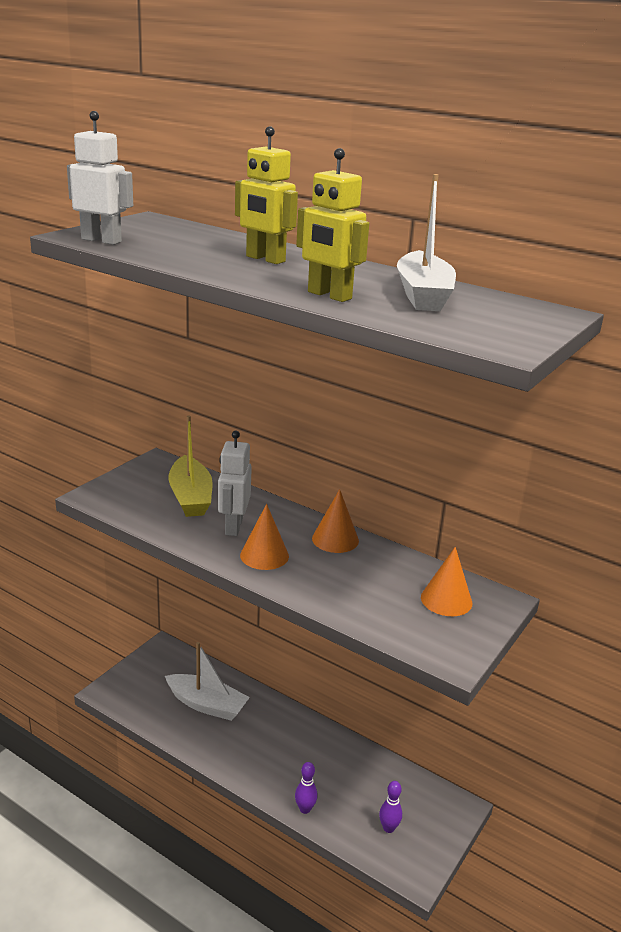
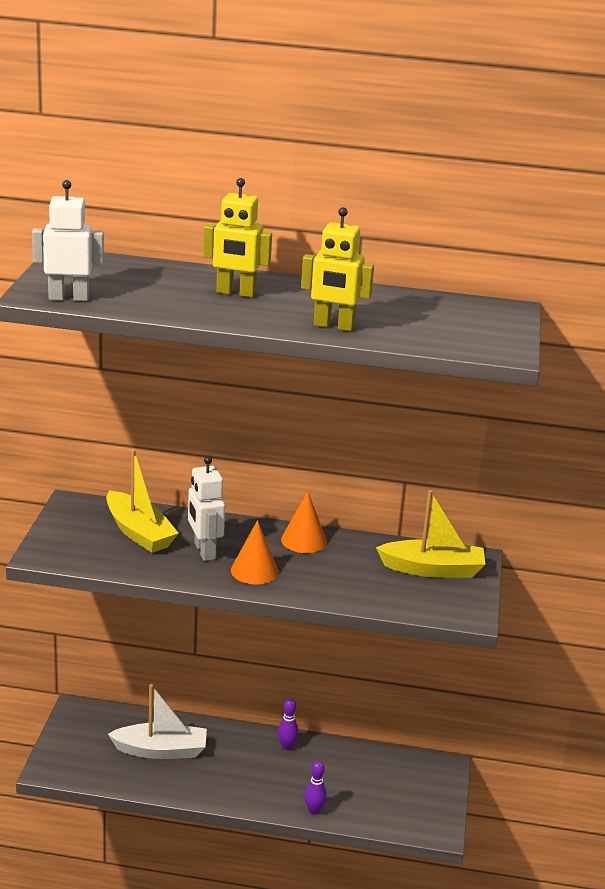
camera: 25 degrees left, 0 degrees up
purple bowling pin [379,781,402,833] -> purple bowling pin moved to [277,698,299,750]
white boat [397,174,456,311] -> none
orange cone [421,547,472,616] -> yellow boat [376,490,486,578]

